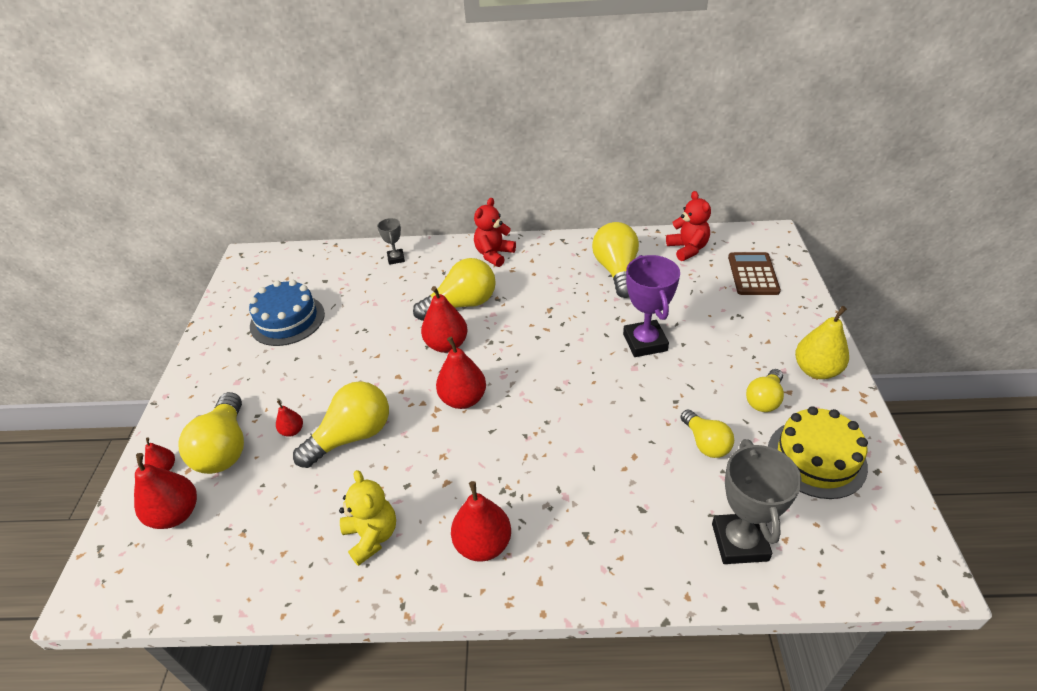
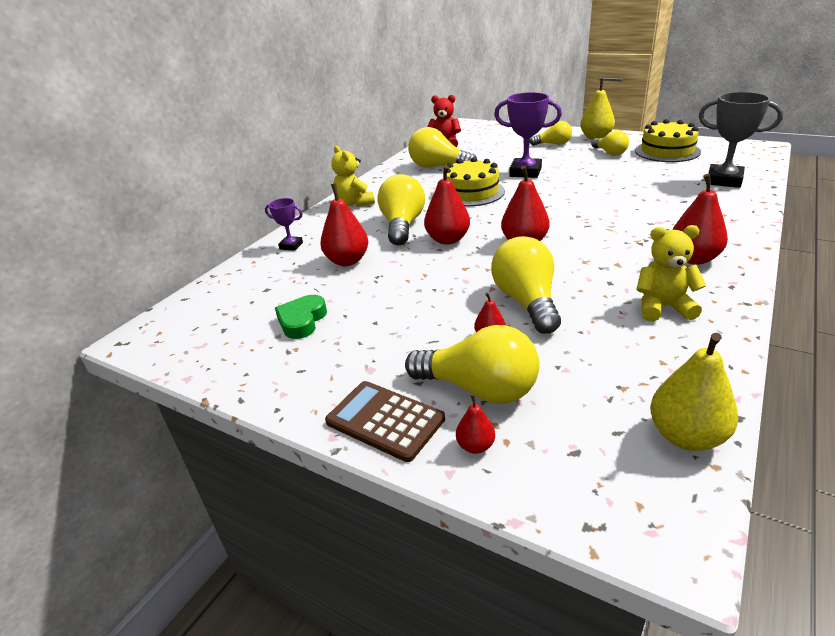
camera: 60 degrees left, 10 degrees down
red pear [134,453,197,529] -> red pear moved to [320,183,368,266]
blue cake [249,280,325,346] -> green heart [275,295,327,339]
grey trophy [377,218,405,265] -> purple trophy [265,198,303,251]
red teddy bear [474,198,516,267] -> yellow teddy bear [331,146,375,207]
yellow light bulb [681,409,734,458] -> yellow light bulb moved to [530,121,572,146]
brown calculator [728,252,781,295] -> brown calculator moved to [325,381,445,462]
none -> yellow cake [443,157,505,206]
none -> yellow pear [650,333,738,451]

